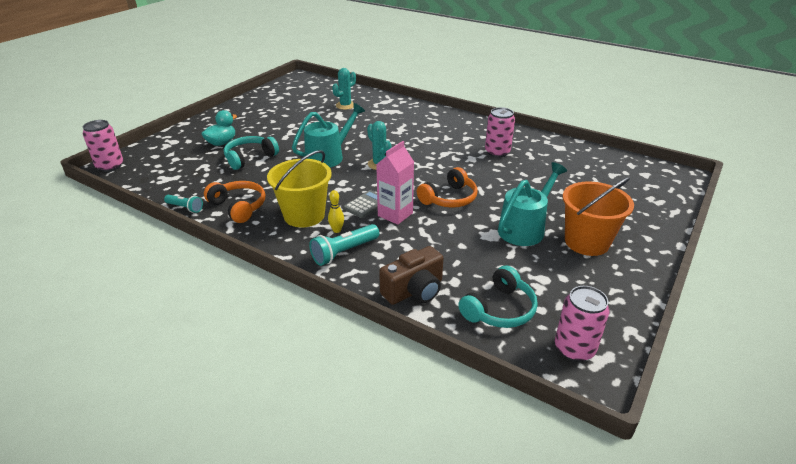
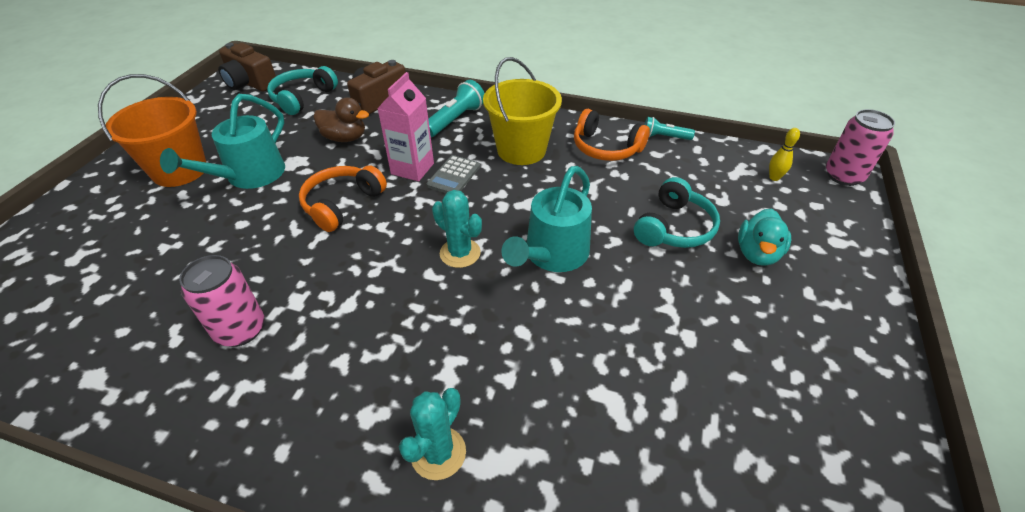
camera: 165 degrees right, 10 degrees up
yellow bowling pin [328,190,344,233] -> yellow bowling pin moved to [769,128,800,181]
turquoise cactus [332,68,356,110] -> turquoise cactus moved to [399,388,466,480]
pink can [555,286,610,362] -> brown camera [218,43,276,92]
none -> brown duck [313,98,369,142]

